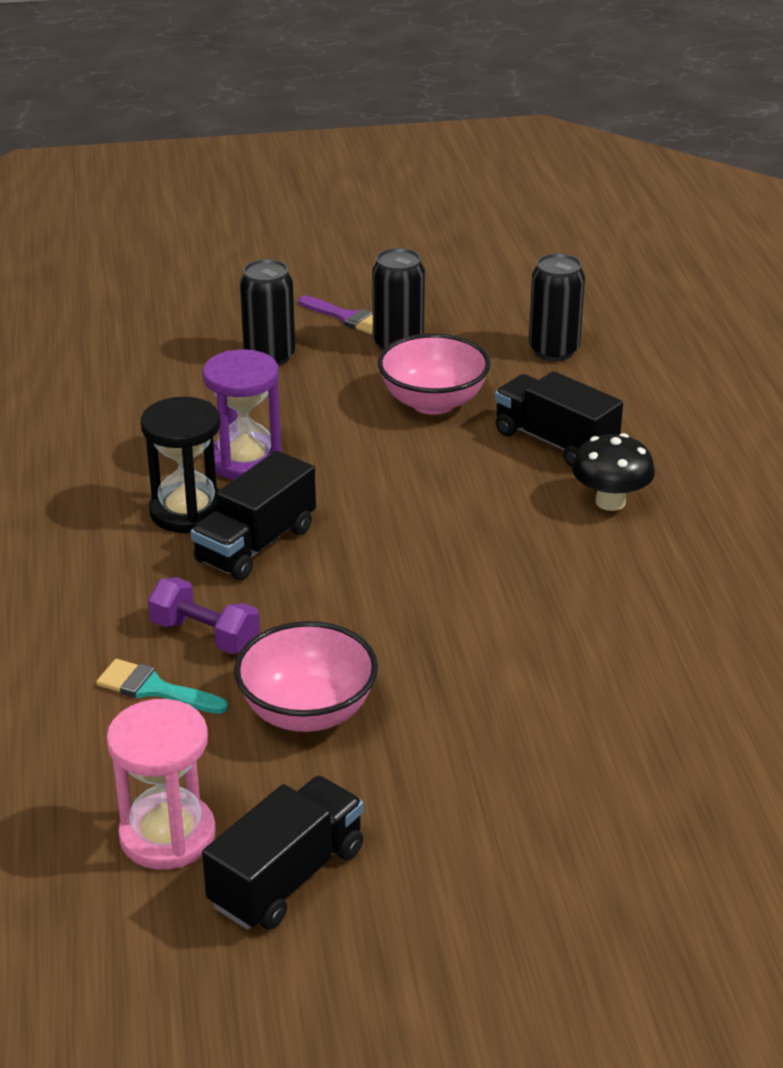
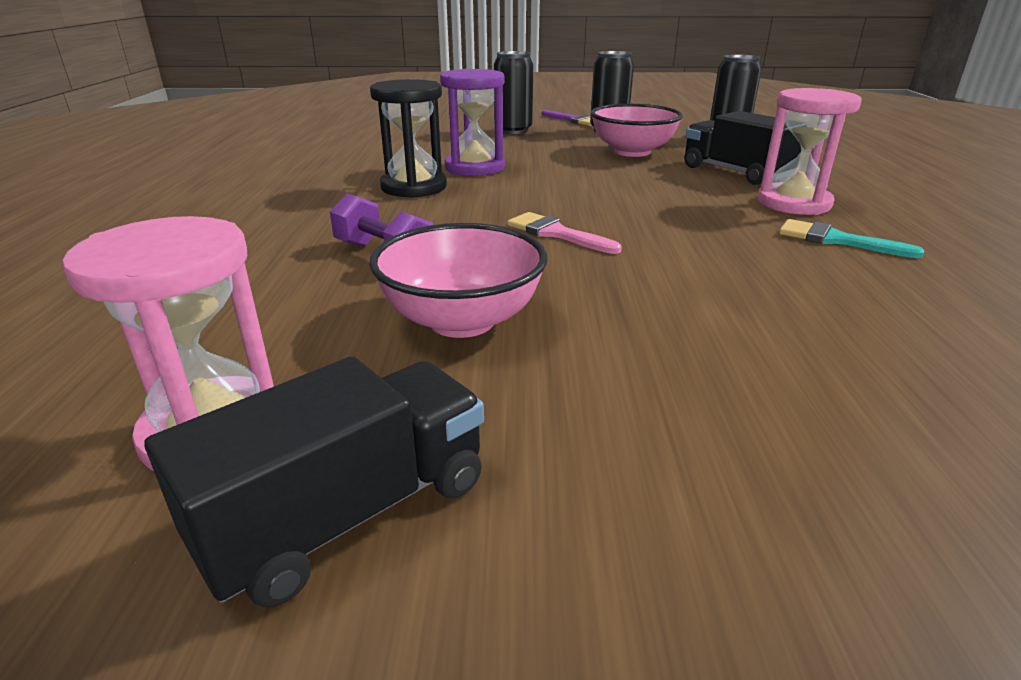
camera: 10 degrees right, 5 degrees down
turquoise brush [96,659,228,714] -> turquoise brush moved to [779,219,924,258]
black truck [191,451,316,580] -> none
black mushroom [572,433,655,511] -> pink hourglass [757,88,862,215]
none -> pink brush [507,212,622,254]

